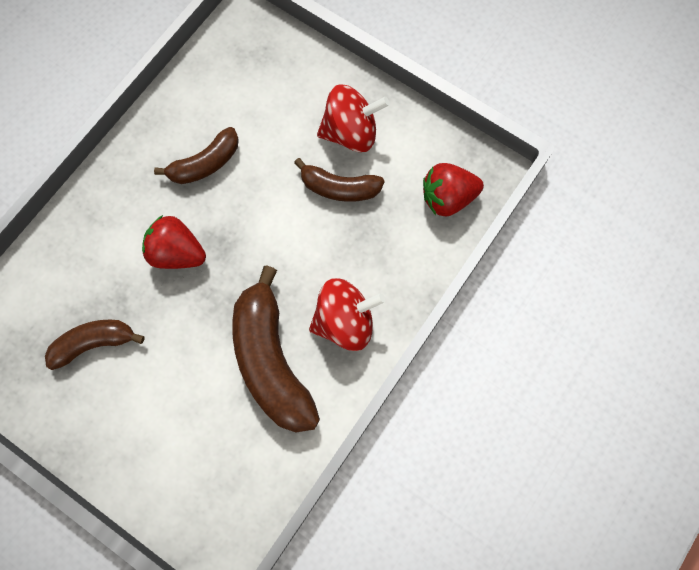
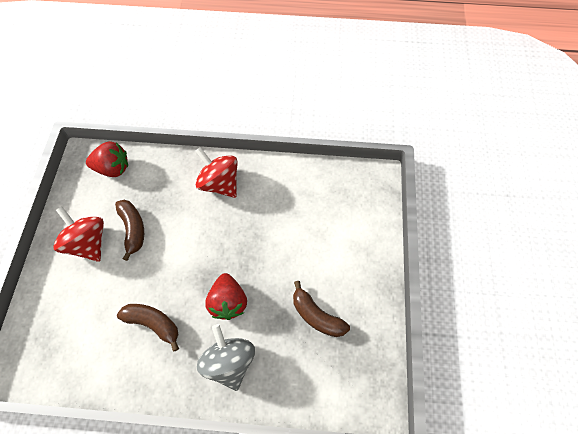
camera: 120 degrees left, 10 degrees down
brown banana [232,265,320,432] -> none
red strawberry [423,163,484,216] -> red strawberry turned 45 degrees counterclockwise [86,141,128,177]
none -> grey spinning top [197,324,255,391]

